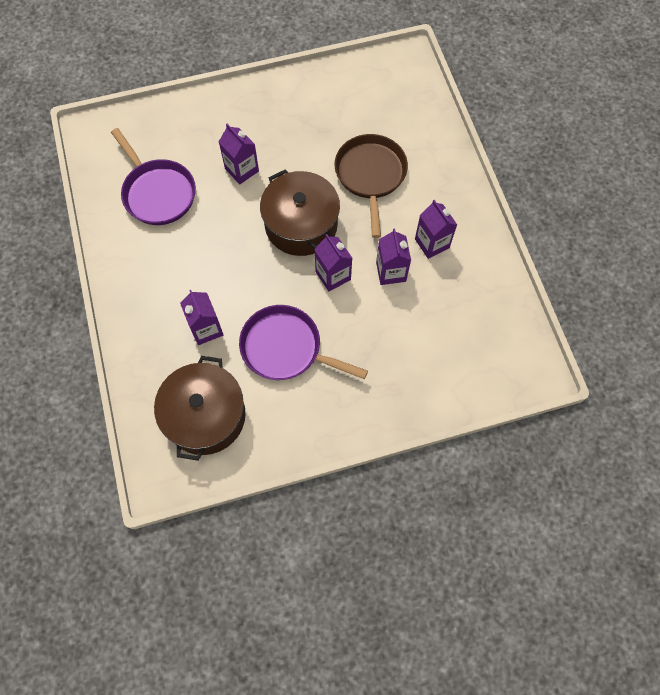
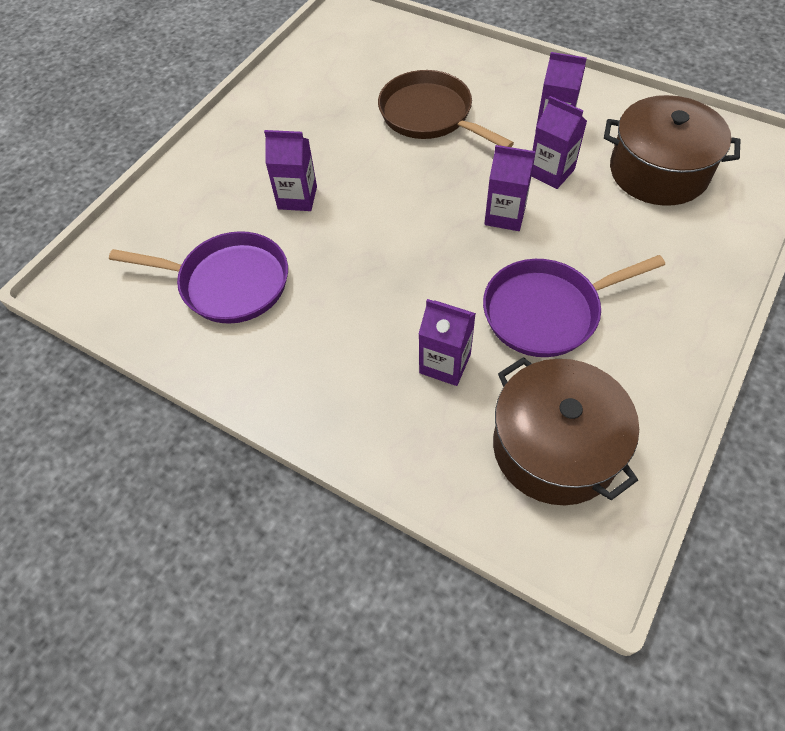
camera: 40 degrees left, 10 degrees down
brown pot [260,170,340,256] -> brown pot moved to [604,95,740,206]

